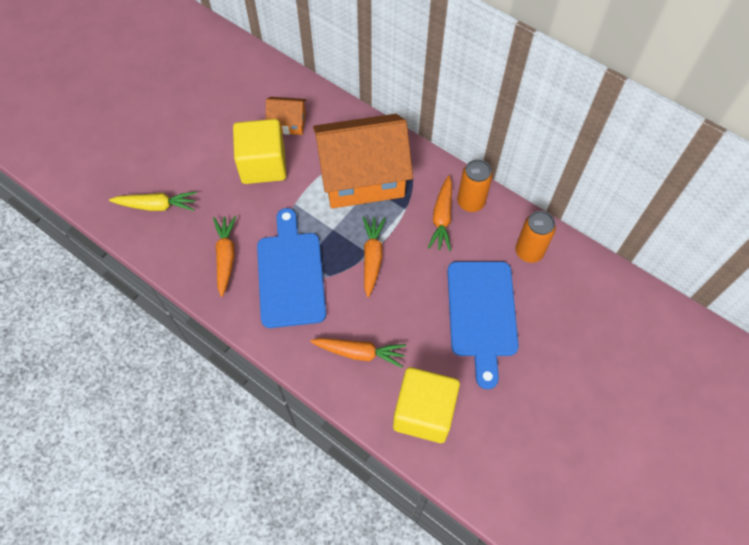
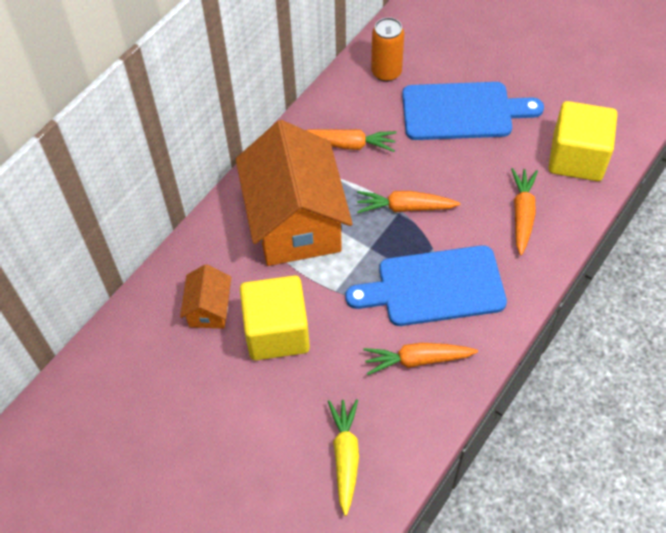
camera: 90 degrees left, 5 degrees down
orange can [457,159,493,212] -> none

